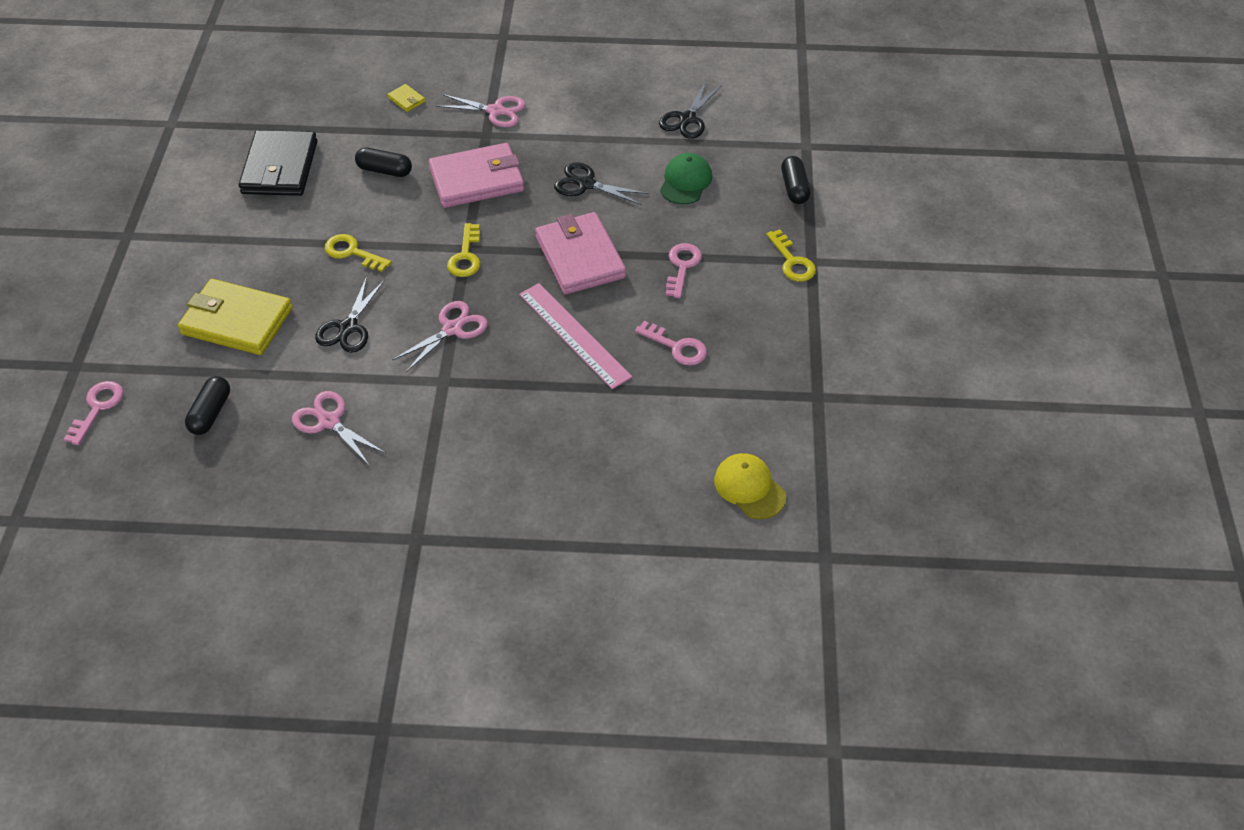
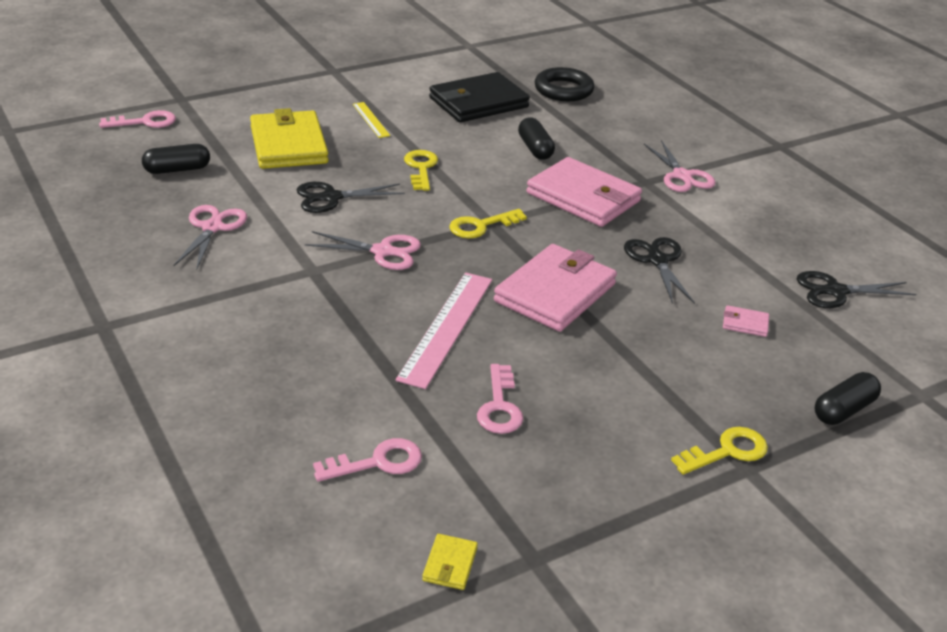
camera: 55 degrees right, 15 degrees down
yellow wallet [387,84,425,112] -> yellow wallet moved to [422,534,478,590]
green cap [660,153,712,204] -> pink wallet [723,305,769,337]
pink key [666,243,702,298] -> pink key moved to [313,438,422,482]
yellow cap [714,453,786,519] -> none
yellow key [766,229,816,282] -> yellow key turned 150 degrees counterclockwise [671,427,768,475]
none -> yellow ruler [353,102,391,138]
none -> black ring [535,67,594,101]

